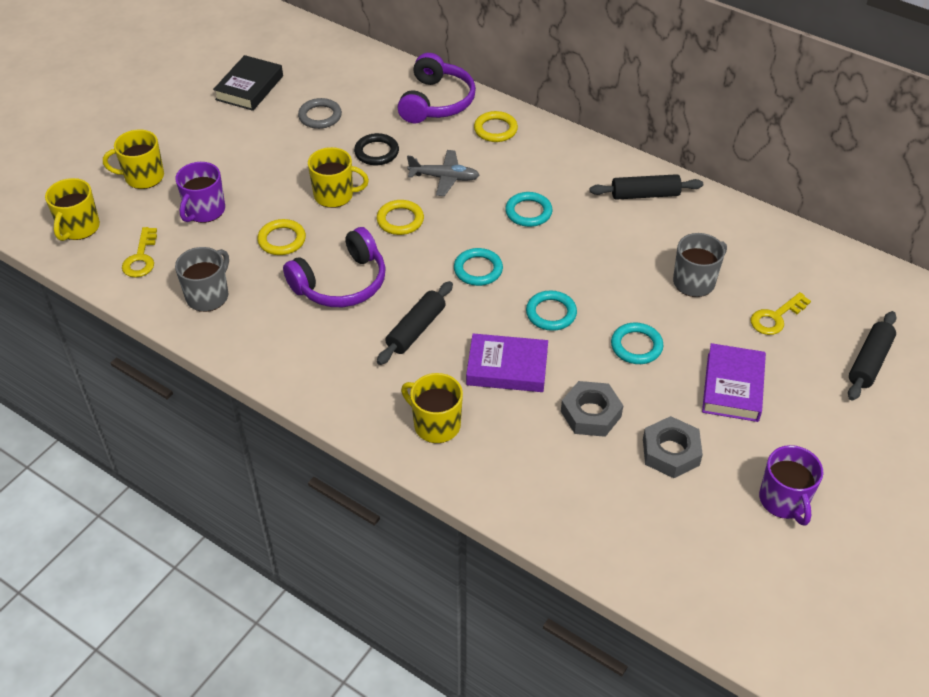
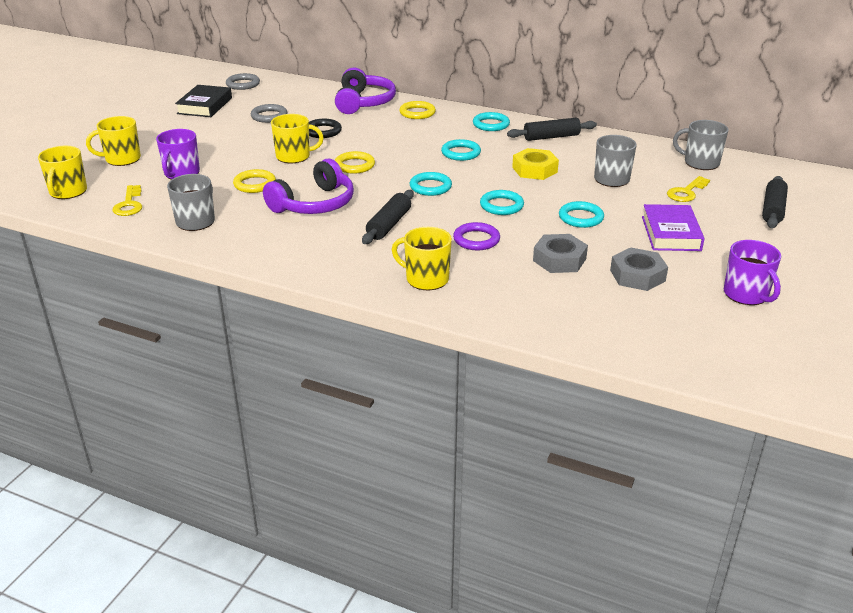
camera: 10 degrees left, 15 degrees down
grey plane [407,150,480,196] -> none
purple book [466,333,548,392] -> purple ring [453,222,500,250]
none -> grey ring [226,73,260,90]
none -> turquoise ring [473,112,510,131]
none -> yellow nut [512,148,559,180]
none -> grey mug [673,120,729,170]

